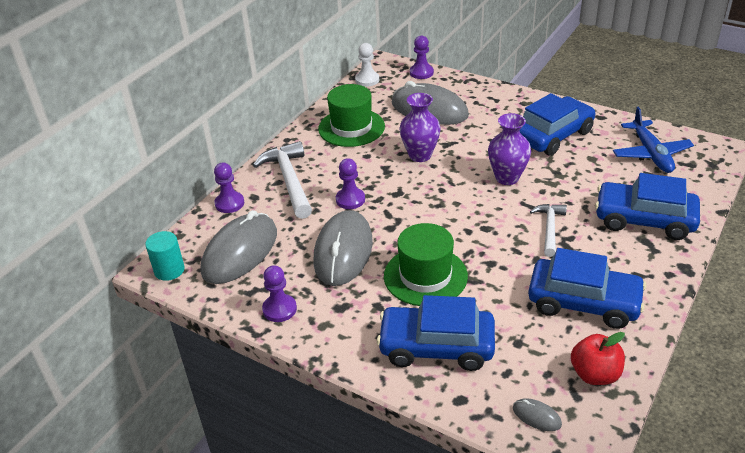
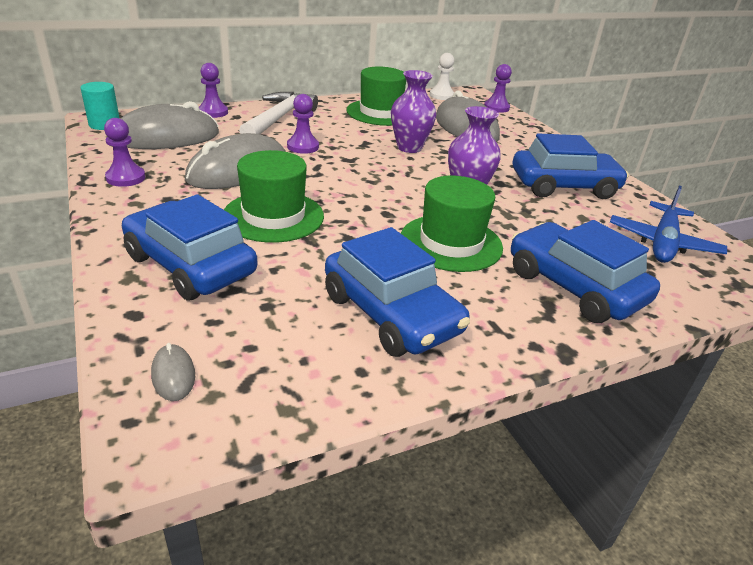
camera: 30 degrees right, 5 degrees down
white hammer [530,204,567,257] -> green hat [401,176,503,272]
red apple [571,332,625,385] -> none

